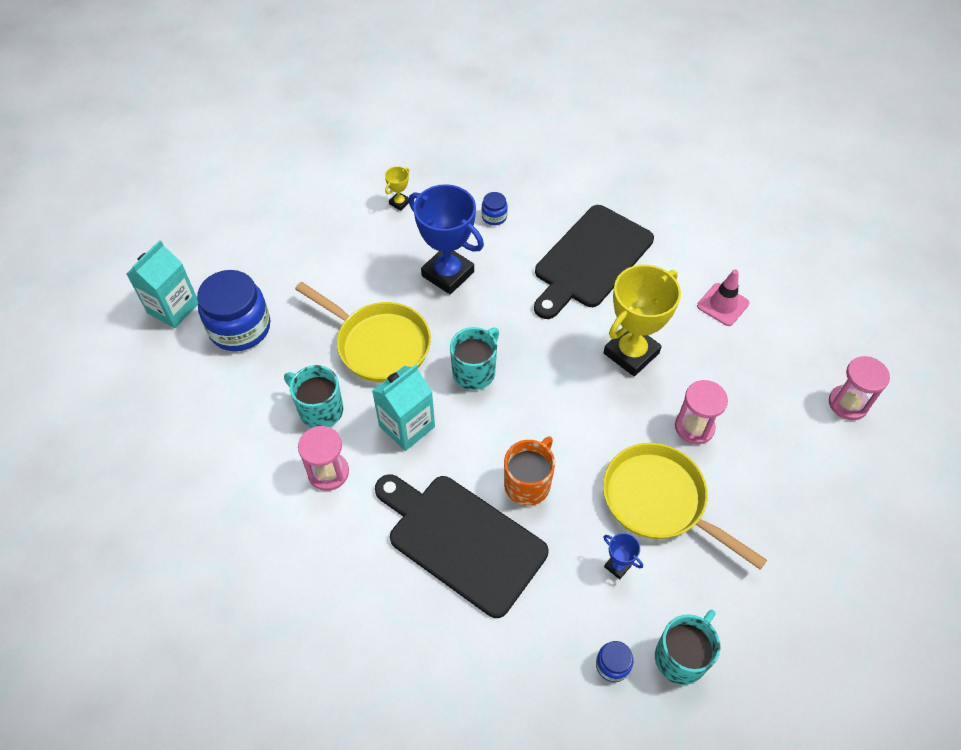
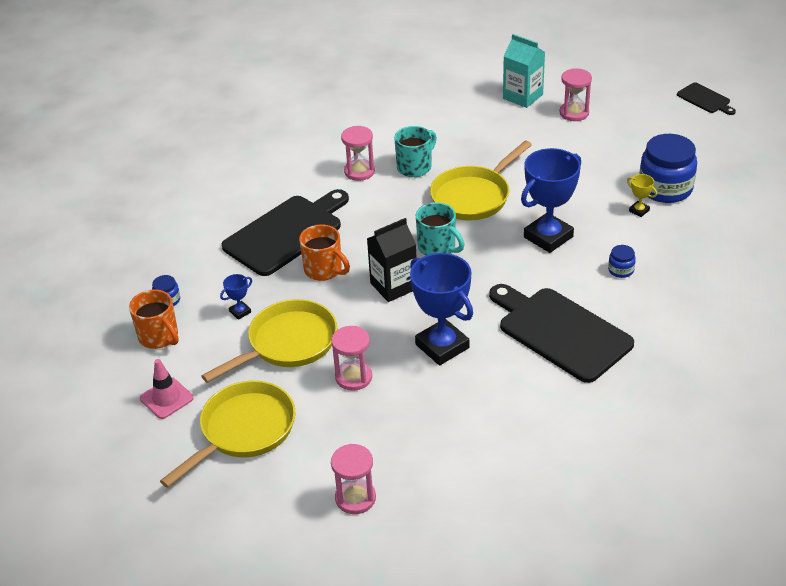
camera: 100 degrees right, 15 degrees down
blue jar [197,270,270,351] -> blue jar moved to [639,134,697,203]
turquoise carton [372,364,435,451] -> none
yellow trophy [604,265,681,377] -> blue trophy [410,253,473,365]
turquoise mug [655,610,720,685] -> orange mug [129,290,179,349]
pink traffic cone [697,269,749,326] -> pink traffic cone moved to [140,359,194,419]
none -> yellow pan [160,381,296,488]
none -> black carton [367,218,416,302]
none -> pink hourglass [559,68,592,121]
none -> black cutting board [677,82,736,115]

